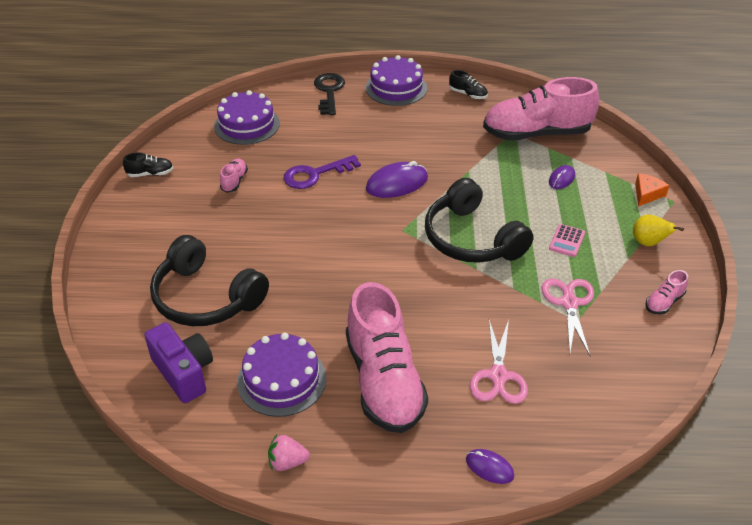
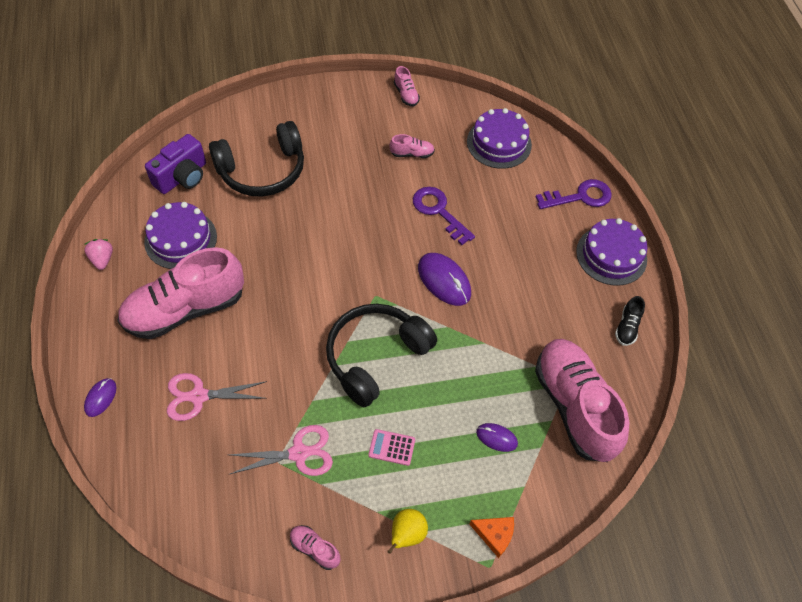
camera: 75 degrees right, 15 degrees up
black shoe [123,152,174,177] -> pink shoe [394,66,420,106]
black headphones [150,235,269,326] -> black headphones turned 135 degrees counterclockwise [209,121,304,197]
black key [314,73,345,115] -> purple key [536,179,612,209]

